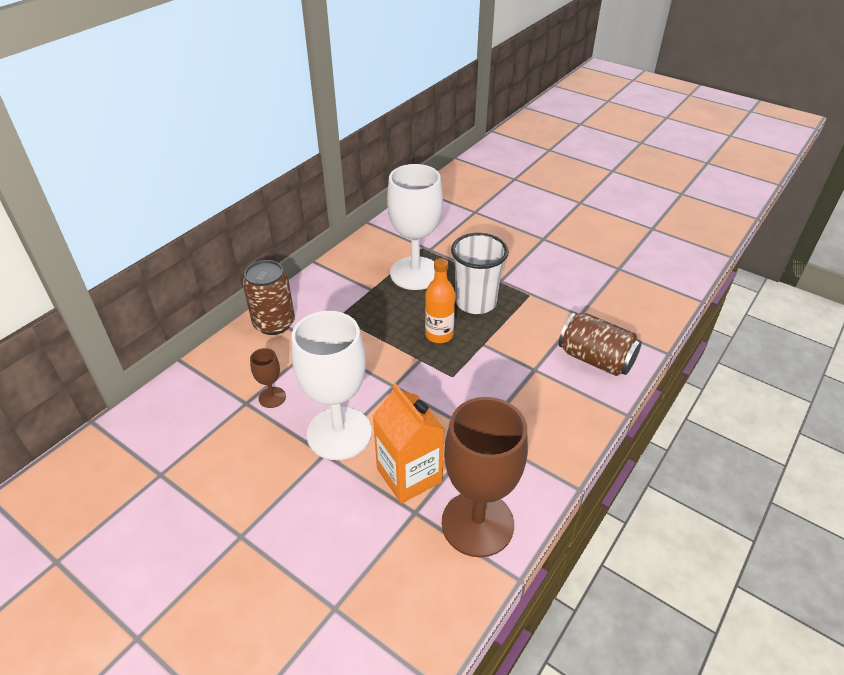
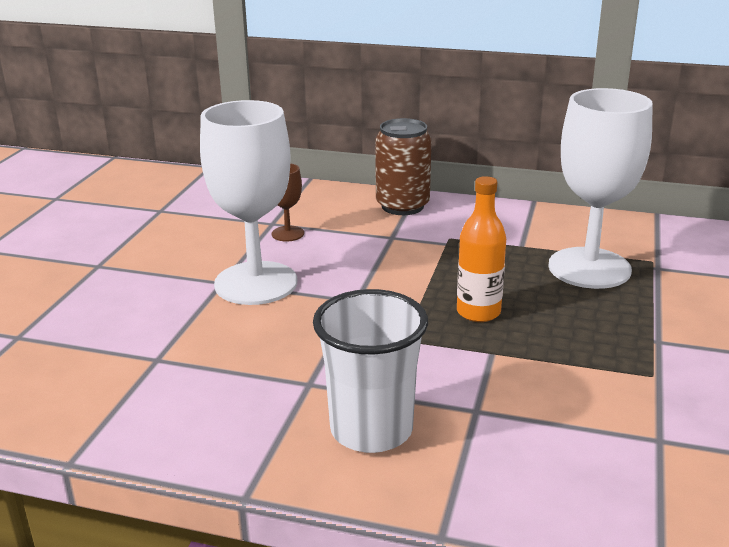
camera: 70 degrees right, 15 degrees down
orange carton [373,383,445,504] -> none
brown goblet [442,397,528,557] -> none
white cup [451,233,509,314] -> white cup moved to [313,289,428,453]
brown can [558,312,642,376] -> none

